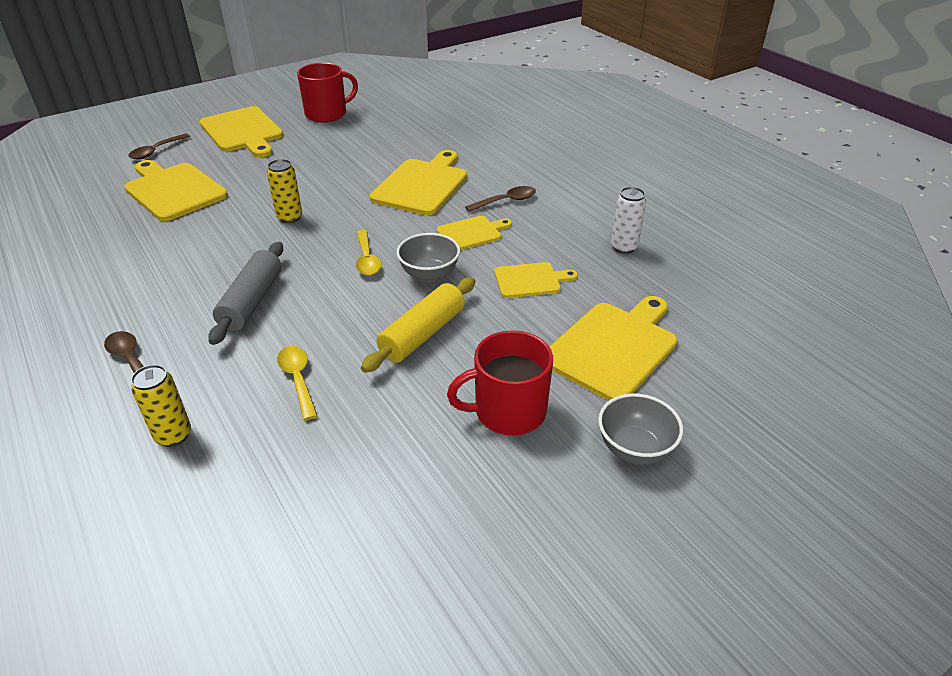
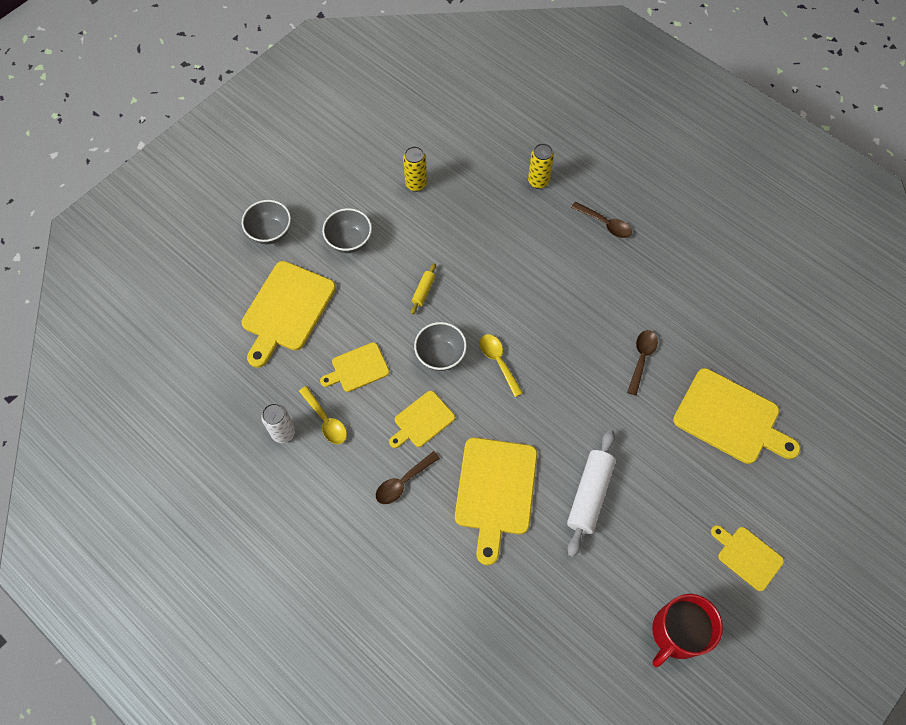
camera: 165 degrees right, 25 degrees up
brown spoon [128,133,190,159] -> brown spoon moved to [627,330,658,396]
yellow cutting board [200,106,283,157] -> yellow cutting board [711,525,784,591], size x0.57
grey rolling pin [208,242,283,345] -> none
yellow can [267,159,302,223] -> yellow can moved to [403,146,427,192]
yellow spoon [277,346,317,420] -> yellow spoon moved to [299,386,347,444]
yellow rolling pin [361,277,475,373] -> yellow rolling pin [411,263,436,314], size x0.49
red mug [447,330,553,436] -> grey bowl [322,208,372,253]
none -> white rolling pin [567,429,616,557]

